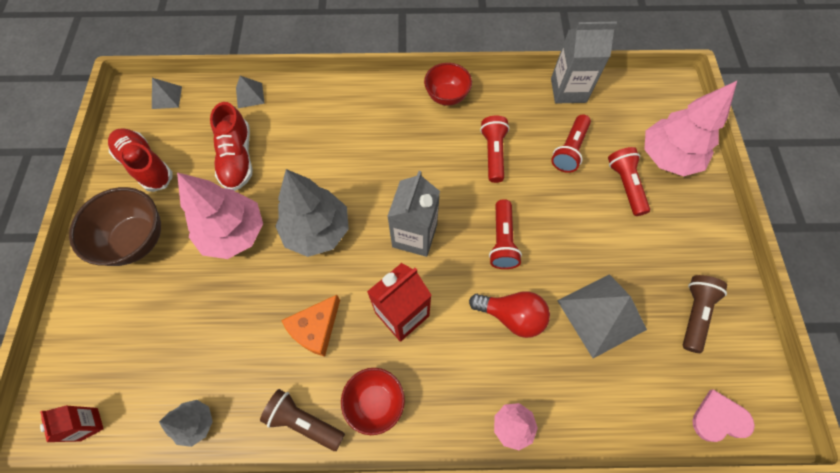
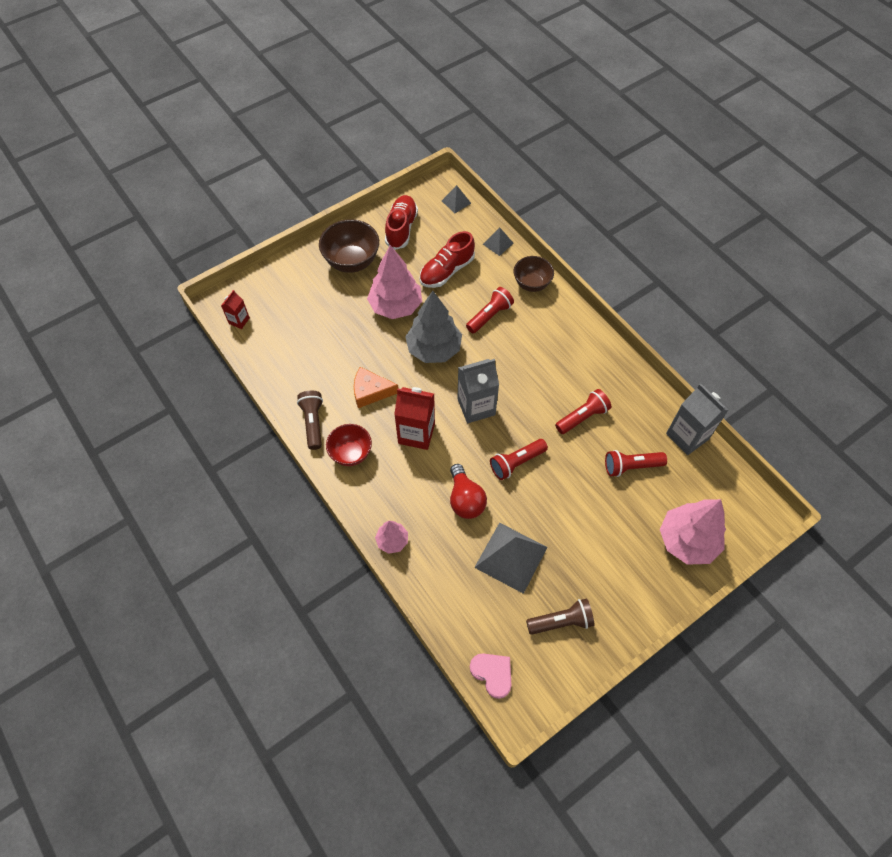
camera: 55 degrees right, 5 degrees down
grey tree [159,400,213,447] -> none
red bowl [424,63,472,106] -> none
red flashlight [608,147,650,216] -> red flashlight moved to [466,287,514,333]
none -> brown bowl [514,256,554,292]

